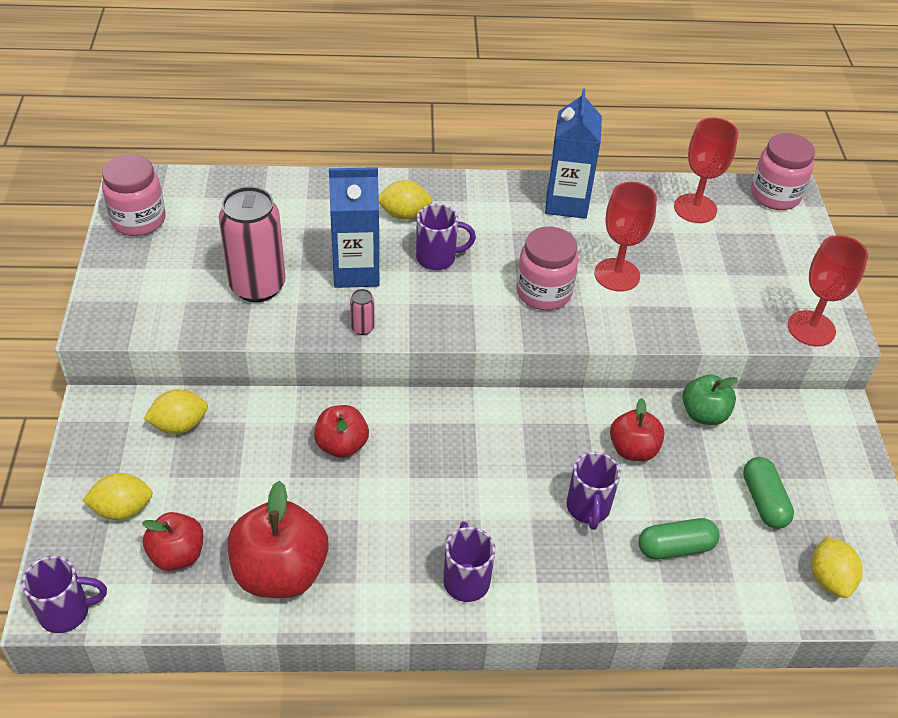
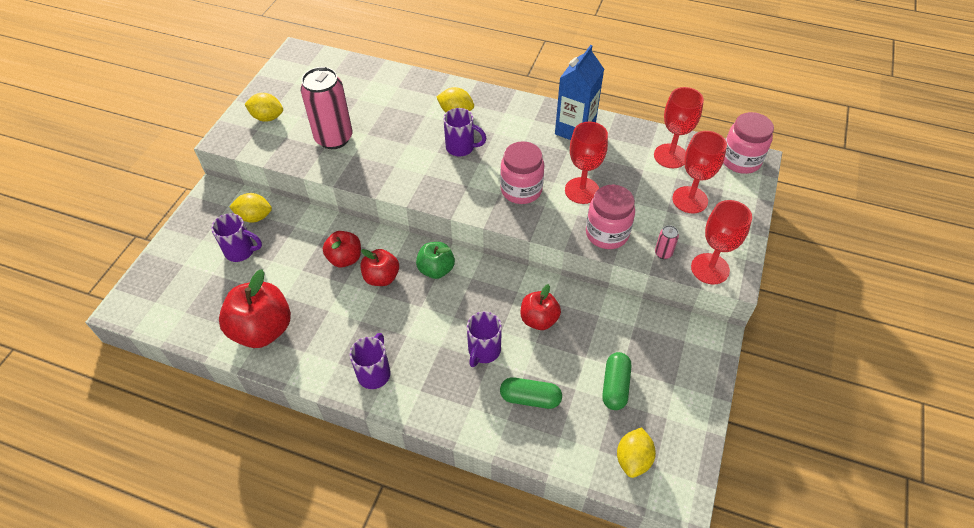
camera: 25 degrees right, 5 degrees up
purple mug [22,556,107,633] -> purple mug moved to [211,213,262,262]
yellow lemon [82,473,153,520] -> yellow lemon moved to [245,93,283,122]
pink jar [102,154,165,236] -> pink jar moved to [586,185,635,249]
red apple [142,512,203,571] -> red apple moved to [361,249,399,286]
blue carton [329,167,380,288] -> none
pink can [350,289,375,335] -> pink can moved to [655,225,679,259]
green apple [683,375,738,425] -> green apple moved to [416,242,455,279]
none -> red goblet [672,131,727,214]

